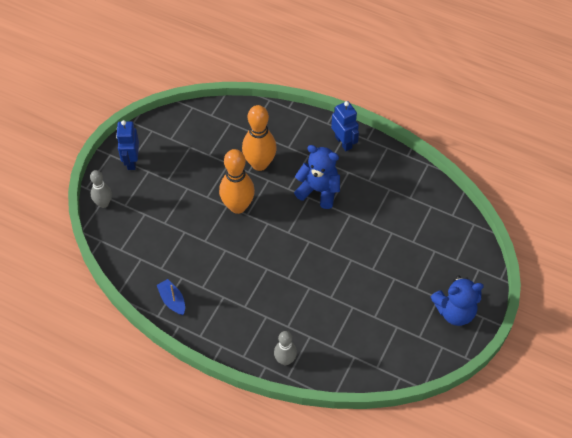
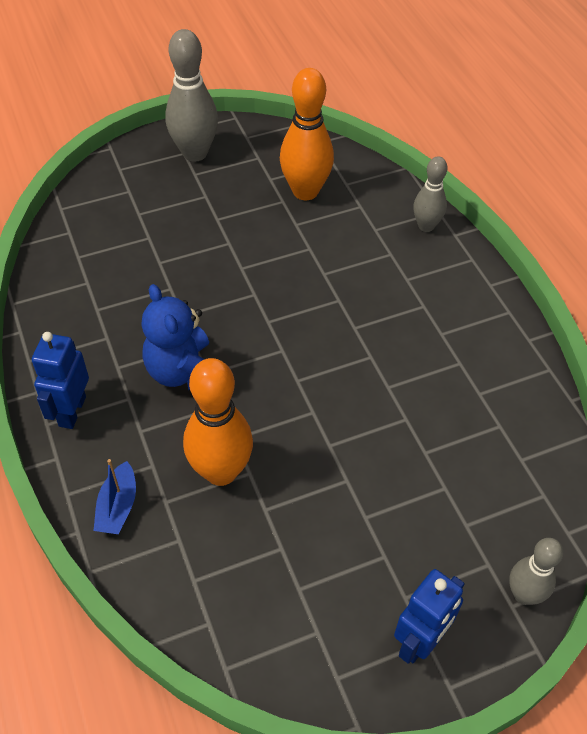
camera: 140 degrees left, 5 degrees down
blue boat [157,279,185,315] -> blue boat moved to [94,459,136,534]
orange bowling pin [219,149,255,214] -> orange bowling pin moved to [280,68,334,200]
blue teddy bear [431,276,484,326] -> grey bowling pin [165,29,218,162]

